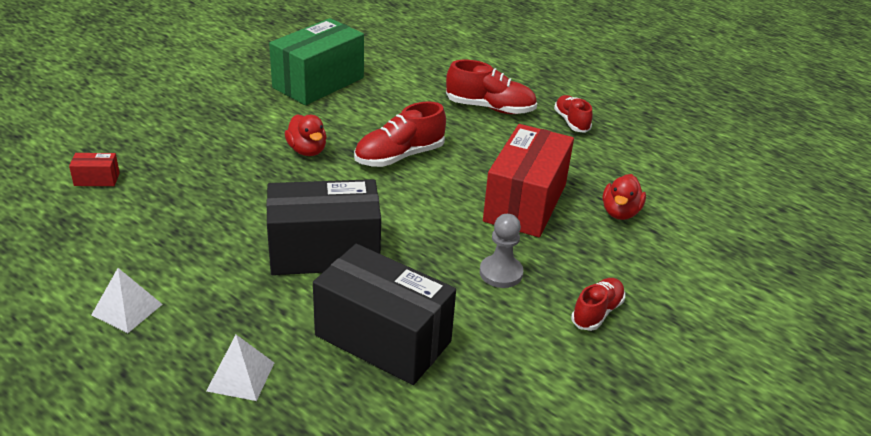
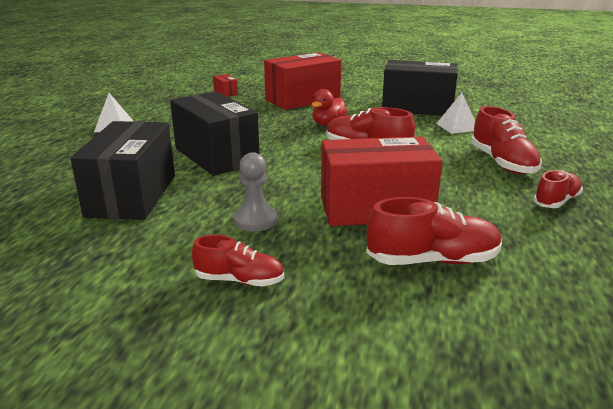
camera: 65 degrees right, 10 degrees down
white pyramid [206,335,274,401] -> white pyramid moved to [436,93,475,134]
green box [269,18,364,105] -> black box [382,60,458,116]
red duck [603,174,646,220] -> red shoe [366,197,502,265]
none -> red box [264,52,341,110]

